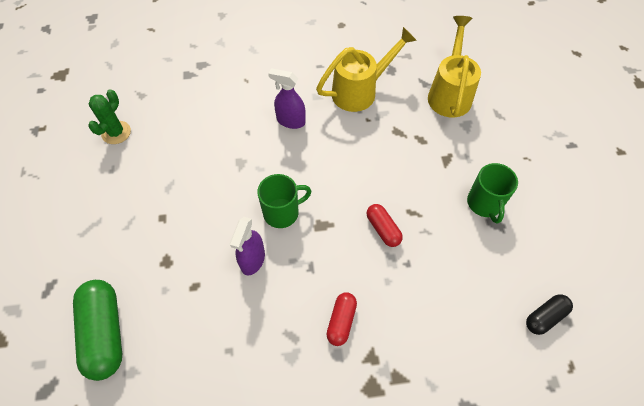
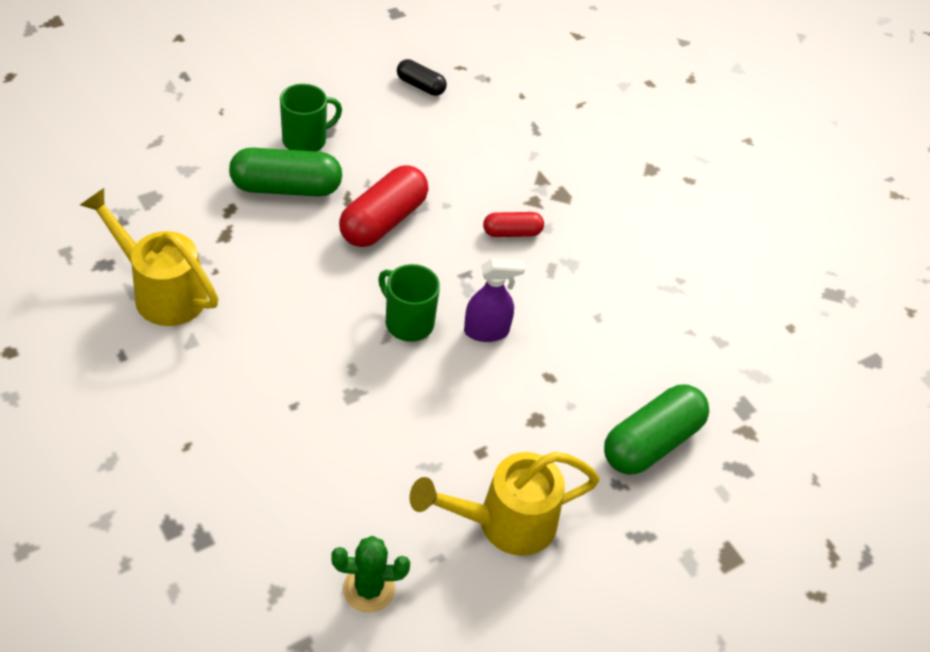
camera: 120 degrees left, 10 degrees down
purple spray bottle [268,68,306,129] -> none
red capsule [367,204,403,247] -> red capsule [339,165,429,247], size x1.82
yellow watering can [428,16,481,117] -> yellow watering can moved to [409,452,600,556]
none -> green capsule [229,148,342,197]

